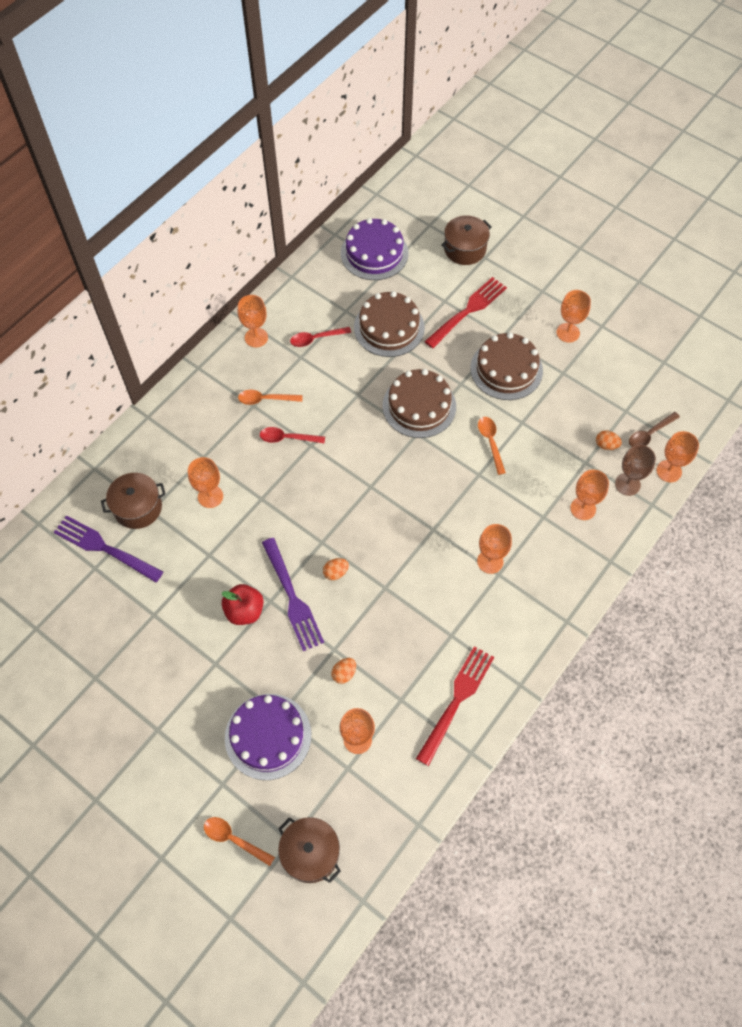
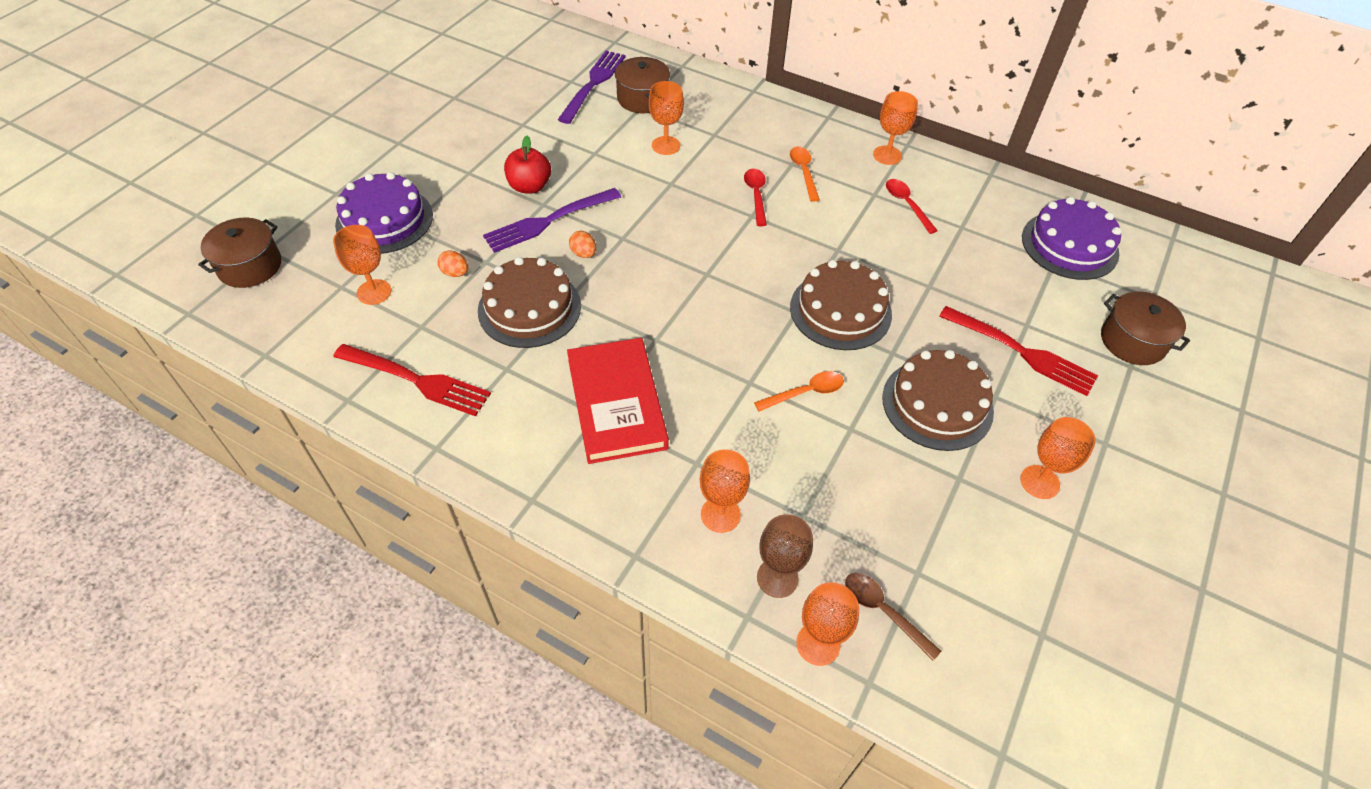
camera: 80 degrees right, 10 degrees down
orange spoon [204,817,275,866] -> none
brown cake [354,291,425,357] -> brown cake moved to [478,257,581,348]
orange goblet [477,524,512,574] -> red book [567,338,669,464]
orange egg [596,430,622,450] -> none

